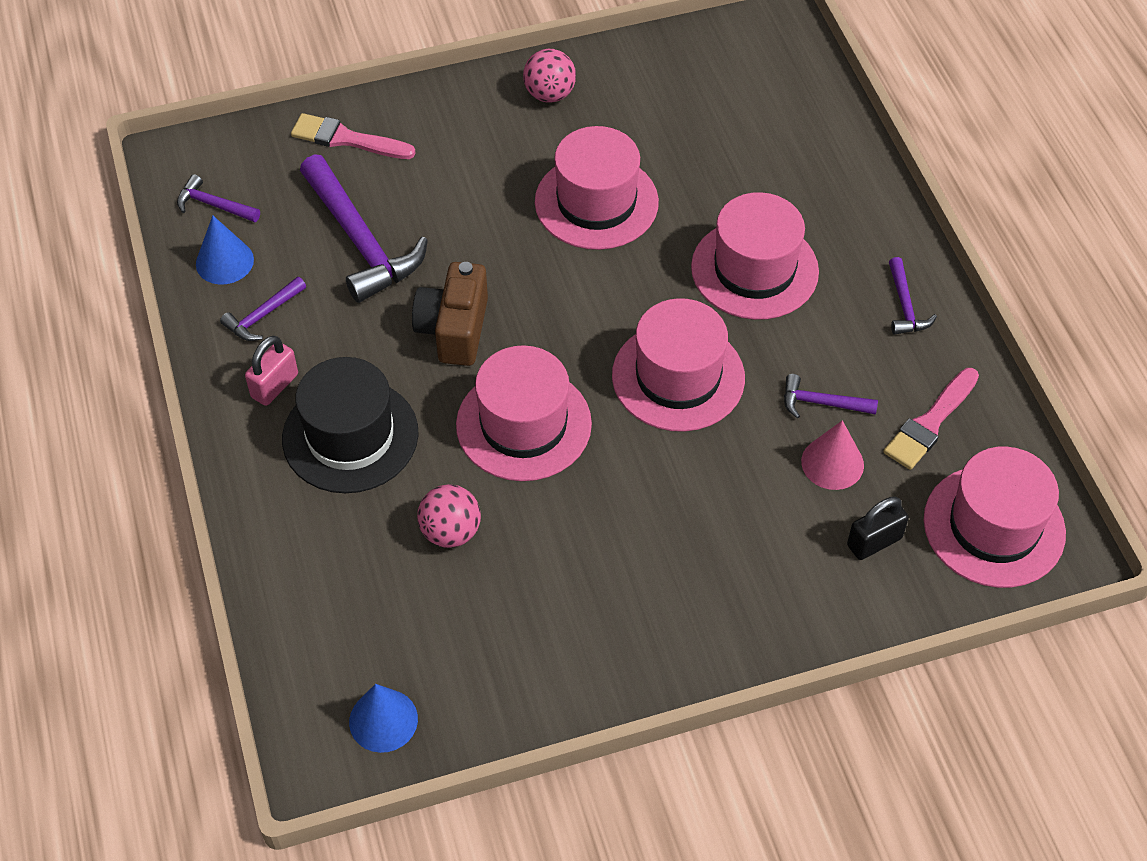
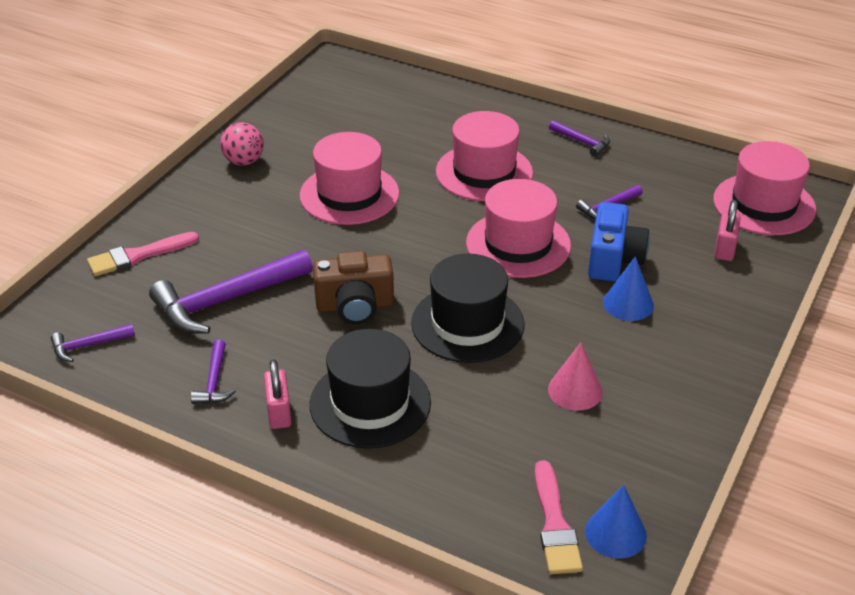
camera: 45 degrees left, 15 degrees down
blue cone [196,215,254,284] -> blue cone moved to [603,256,654,321]
purple hammer [300,154,428,303] -> purple hammer turned 135 degrees clockwise [149,250,313,334]
brown camera [412,262,488,366] -> brown camera turned 60 degrees counterclockwise [313,251,394,324]
pink ball [417,484,481,548] -> none
pink hat [456,345,592,481] -> black hat [411,254,525,363]
pink cone [801,420,864,490] -> pink cone moved to [548,342,603,411]
black padlock [847,497,909,560] -> pink padlock [715,200,741,261]
pink brush [883,368,979,470] -> pink brush moved to [535,460,583,574]
none -> blue camera [588,202,650,282]

